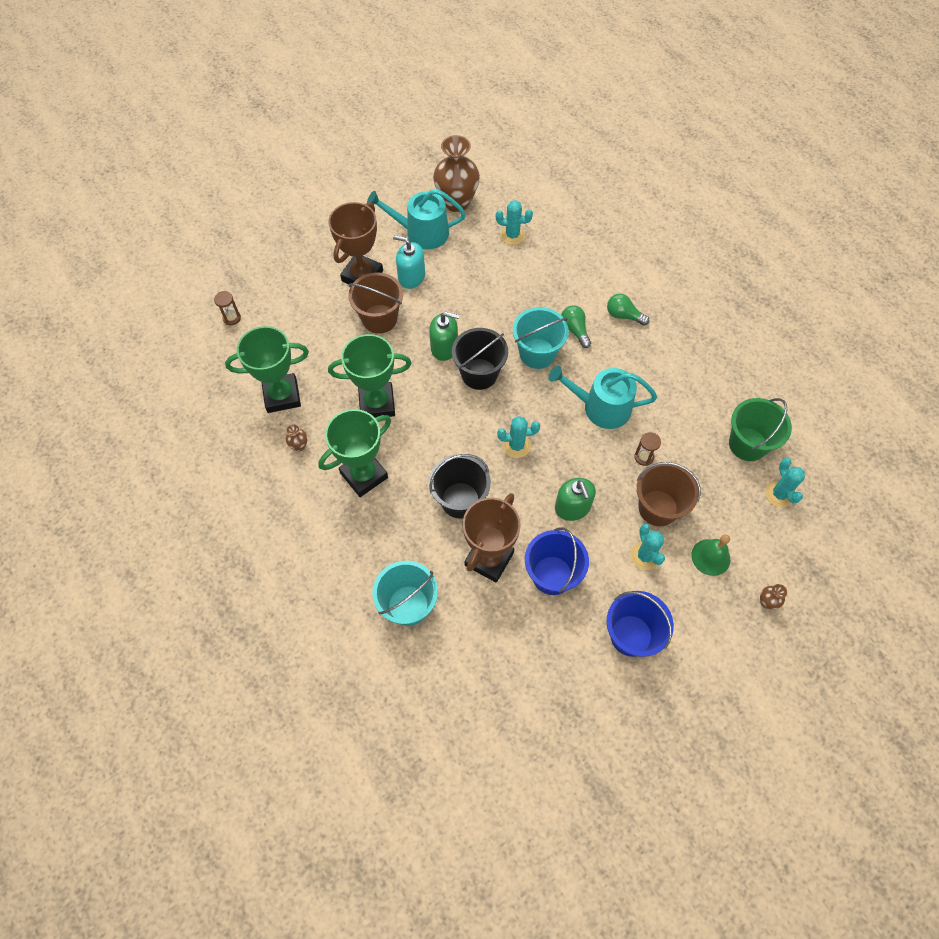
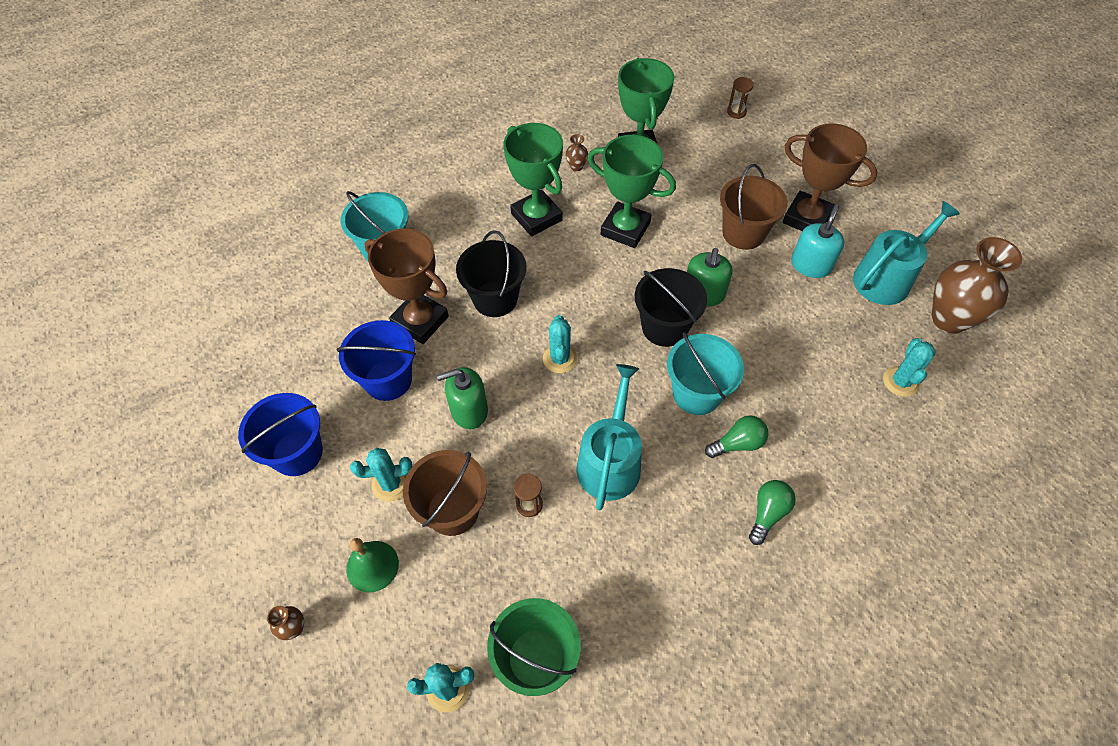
camera: 95 degrees right, 5 degrees down
green trophy [328,334,412,417] -> green trophy turned 60 degrees counterclockwise [588,135,676,248]
turquoise watering can [367,189,466,249] -> turquoise watering can turned 45 degrees clockwise [853,201,960,305]

